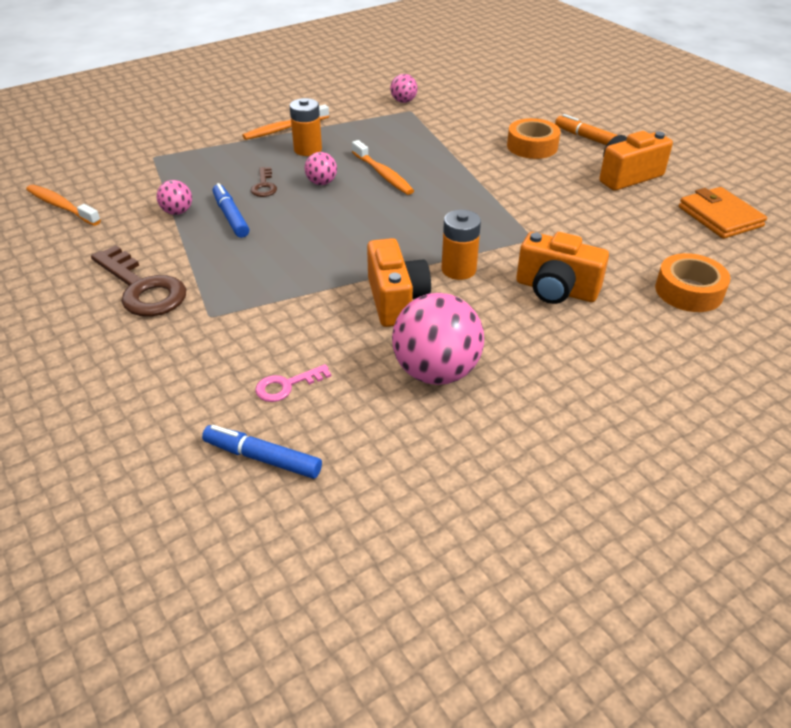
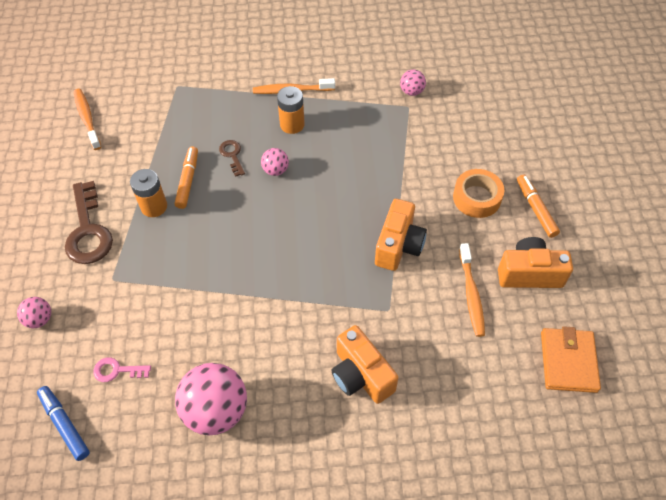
camera: 30 degrees right, 15 degrees up
pink ball [157,180,192,215] -> pink ball moved to [17,297,51,328]
blue marker [213,183,249,238] -> orange marker [175,146,198,209]
brown key [251,167,277,197] -> brown key turned 135 degrees clockwise [219,140,245,177]
orange toothbrush [352,140,414,195] -> orange toothbrush moved to [459,243,485,337]
orange camera [367,238,431,327] -> orange camera moved to [375,199,427,271]
orange battery [442,210,481,280] -> orange battery moved to [130,169,167,217]
orange tape [655,253,730,312] -> none

